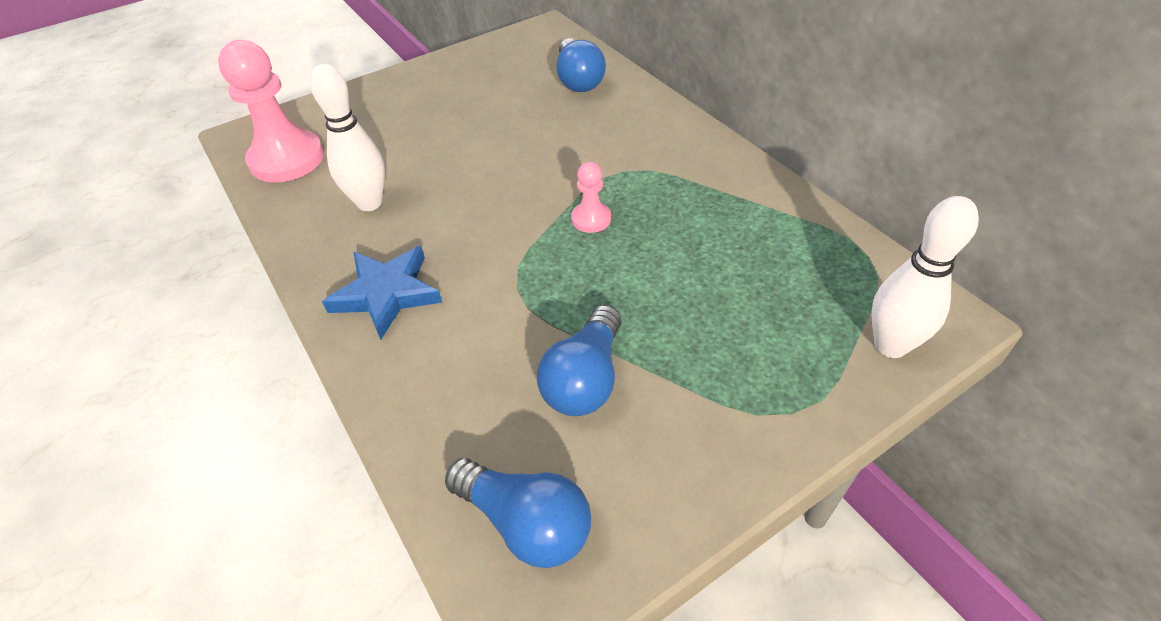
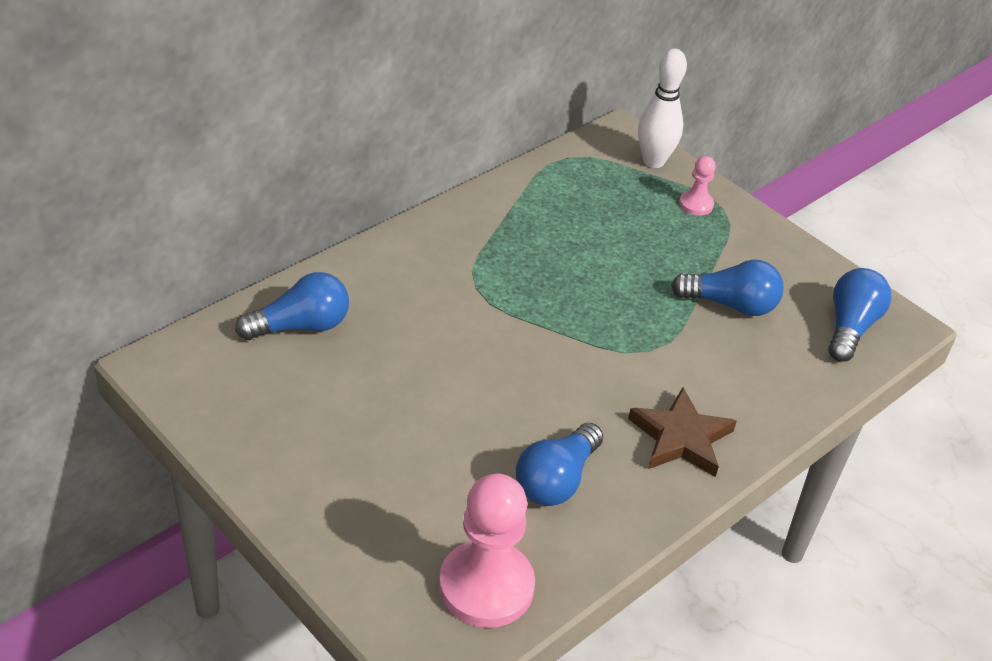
camera: 105 degrees left, 5 degrees down
white bowling pin [310,64,385,211] -> blue light bulb [516,423,603,506]
blue star [322,246,442,340] -> brown star [628,387,737,477]
pink pawn [571,162,611,233] -> pink pawn moved to [679,156,716,216]

